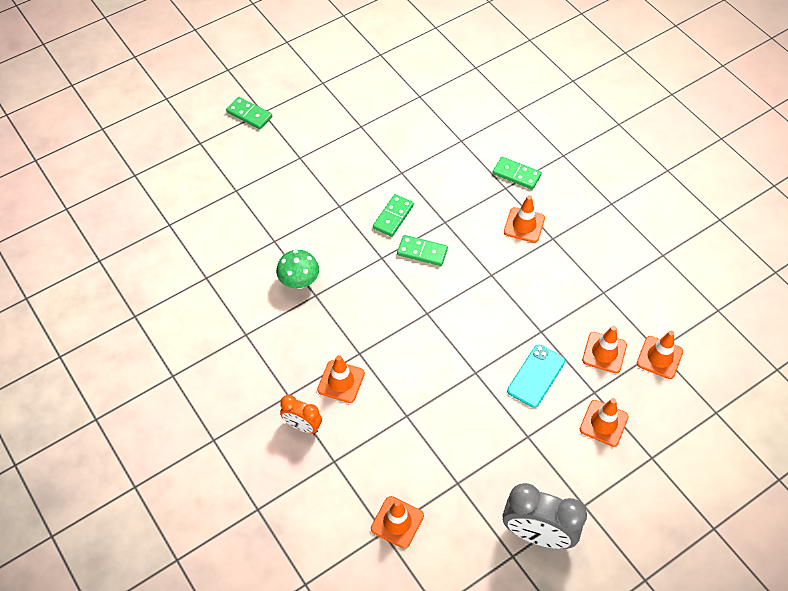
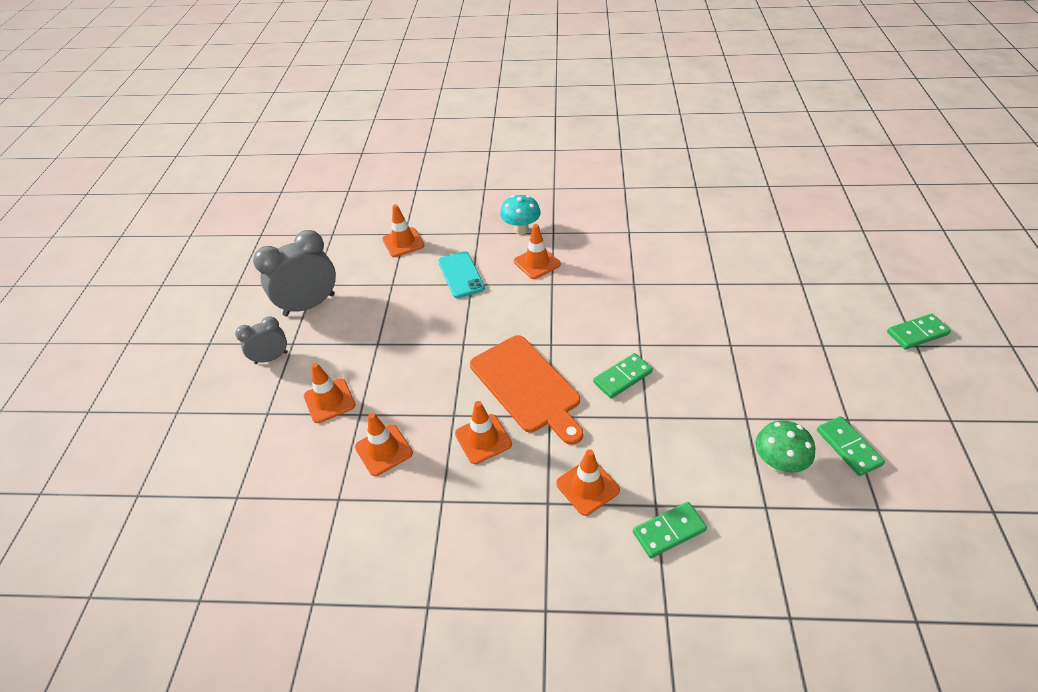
camera: 130 degrees right, 10 degrees down
green mushroom [276,250,319,289] -> green mushroom moved to [755,420,815,473]
orange clock [280,395,322,433] -> turquoise mushroom [500,195,541,235]
green domino [373,194,414,237] -> green domino moved to [817,416,885,476]
turquoise phone [507,345,565,408] -> turquoise phone moved to [438,251,485,298]
orange traffic cone [637,331,683,379] -> orange traffic cone moved to [455,401,512,464]
none -> grey clock [235,316,288,364]
none -> orange cutting board [470,335,583,445]

